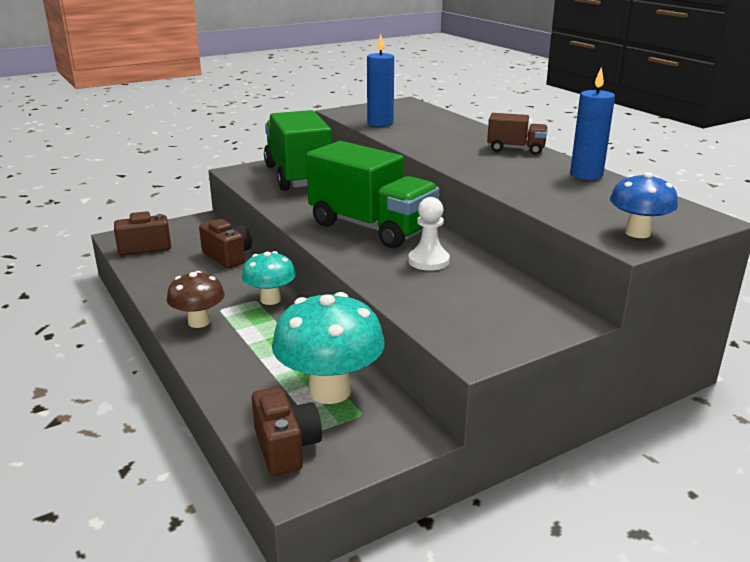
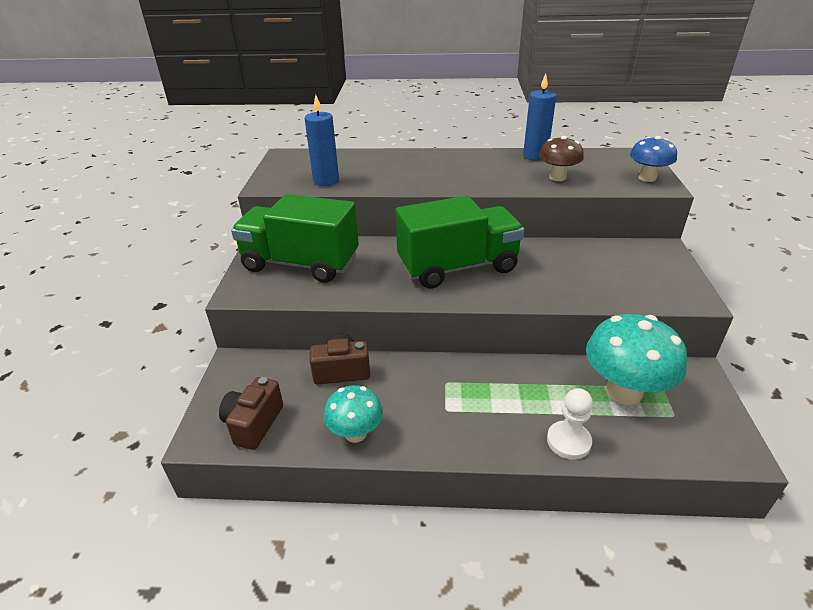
camera: 55 degrees left, 10 degrees up
brown mushroom [167,271,225,328] -> brown mushroom moved to [539,136,584,181]
turquoise mushroom [242,251,296,305] -> turquoise mushroom moved to [324,385,383,443]
brown camera [252,387,322,476] -> none
white pawn [408,197,450,271] -> white pawn moved to [547,388,593,460]
brown truck [487,113,548,155] -> none

